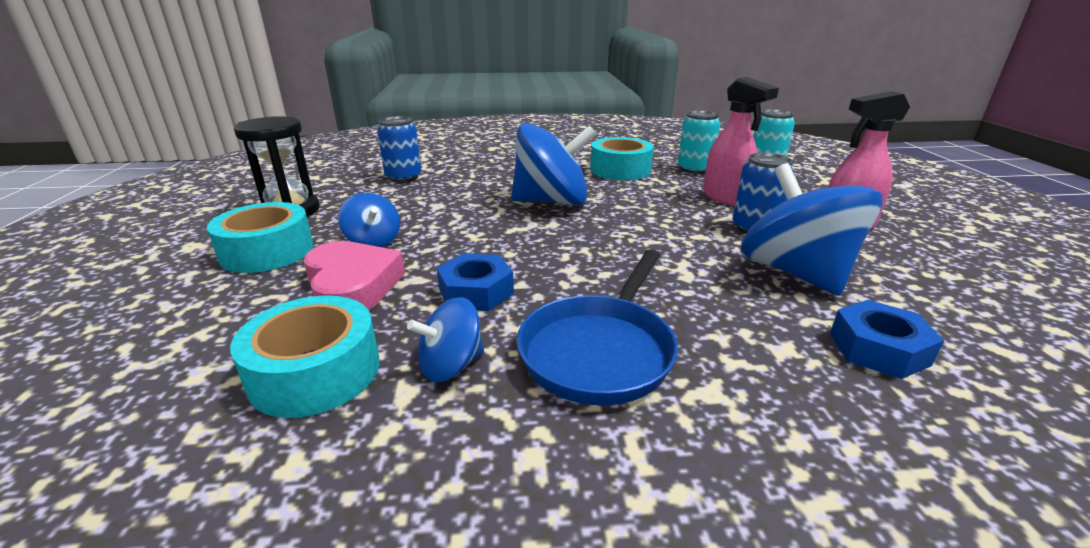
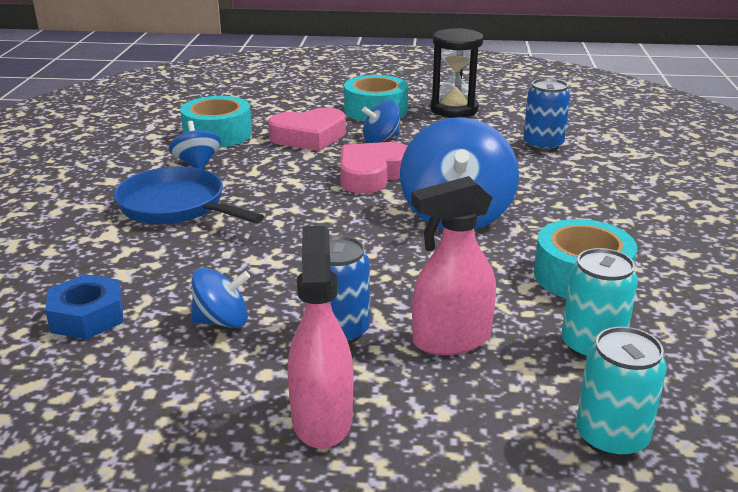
camera: 100 degrees right, 0 degrees up
blue nut [437,253,514,311] -> none
blue spinning top [741,163,883,296] -> blue spinning top [191,268,250,328], size x0.51
none -> pink heart [340,142,407,194]

